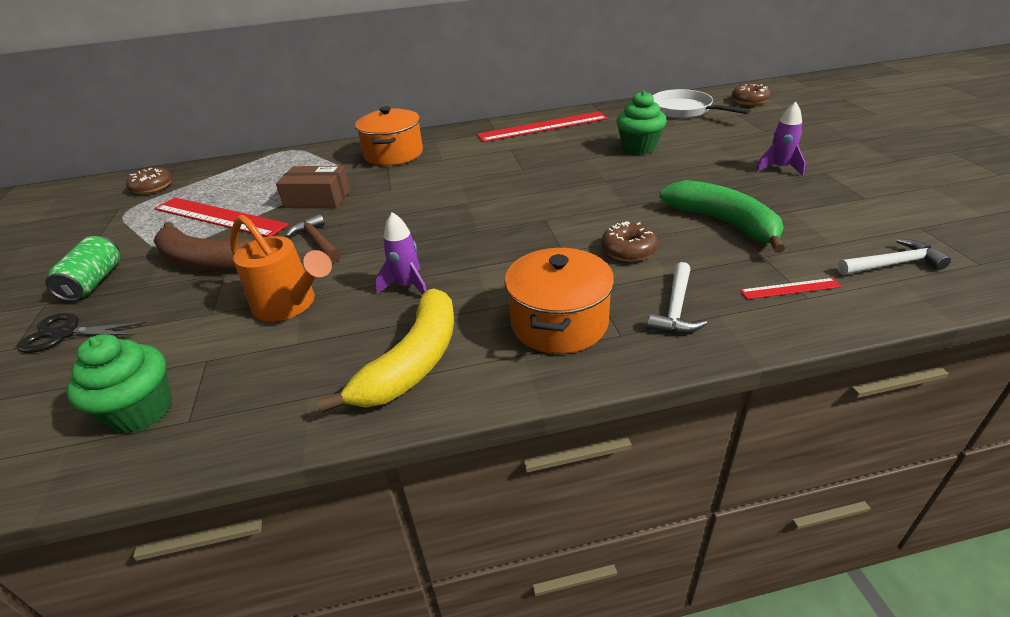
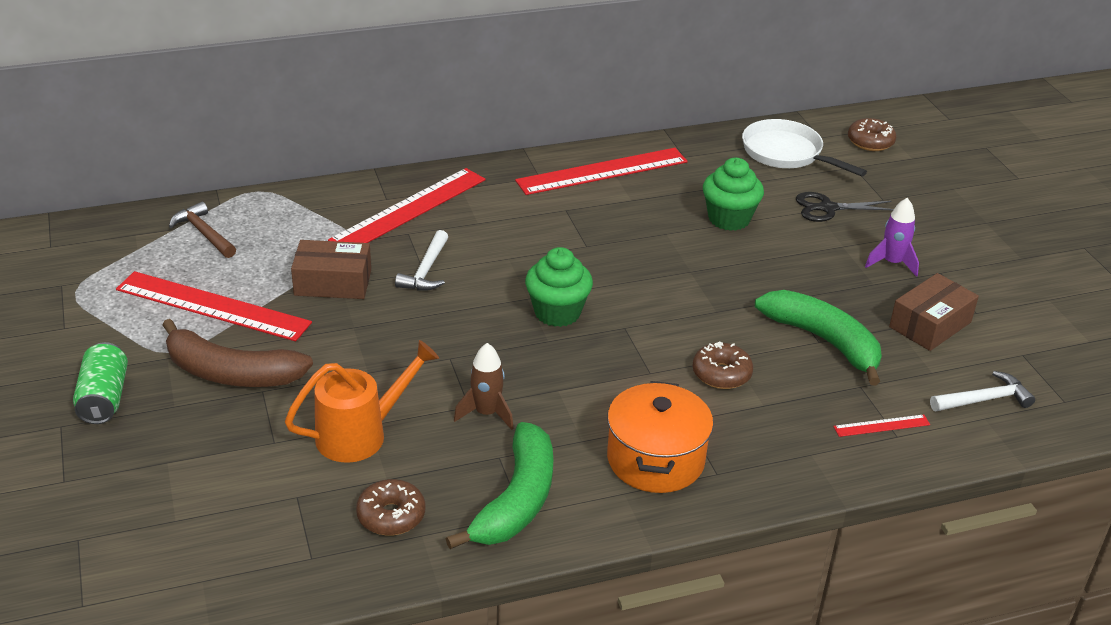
camera: 10 degrees left, 0 degrees up
black scissors [17,313,146,353] -> black scissors moved to [796,192,894,222]
green cupcake [67,334,172,434] -> green cupcake moved to [525,247,593,327]
brown donut [126,167,172,194] -> brown donut moved to [356,479,425,536]
orange watering can [230,215,332,322] -> orange watering can turned 60 degrees counterclockwise [285,340,439,463]
brown hammer [286,214,340,262] -> brown hammer moved to [169,202,236,258]
yellow banana [318,289,454,412] -> green banana [446,422,553,549]
orange pot [355,106,423,166] -> red ruler [328,168,486,243]
purple rocket [375,212,427,294] -> brown rocket [454,343,514,430]
white hammer [647,262,707,333] -> white hammer moved to [395,230,448,291]
none -> brown box [889,273,979,351]

